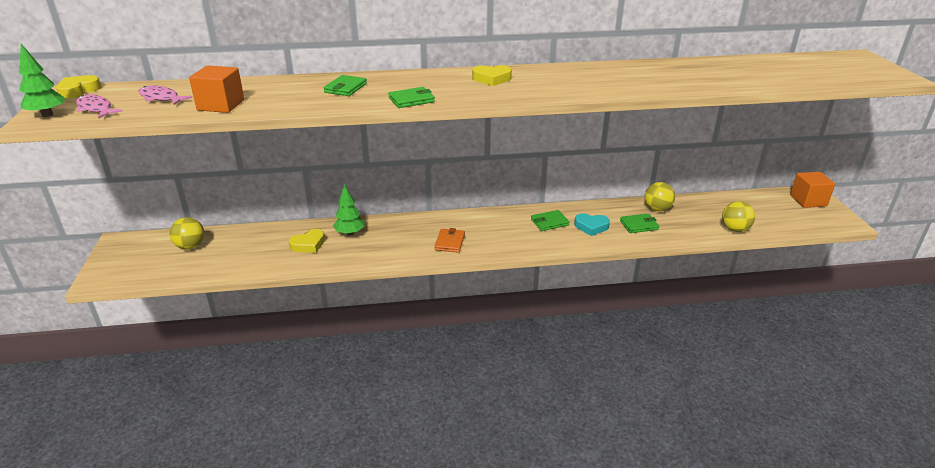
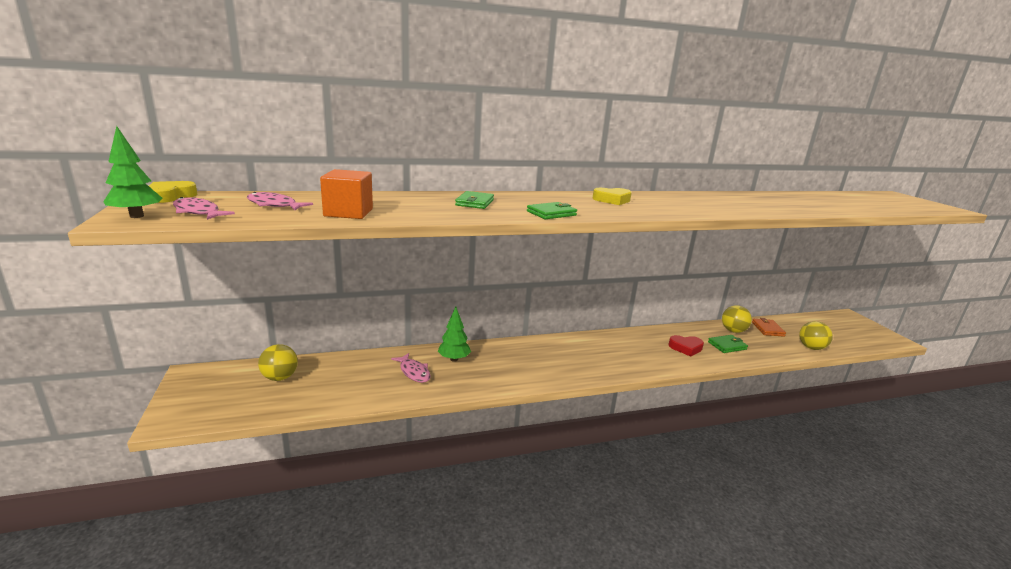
camera: 10 degrees left, 10 degrees down
yellow heart [289,229,325,253] -> pink fish [391,353,430,383]
orange wallet [434,228,465,253] -> orange wallet moved to [752,318,786,337]
green wallet [531,210,569,231] -> none
turquoise heart [574,213,610,236] -> red heart [668,335,704,356]
orange cube [790,172,835,208] -> none

